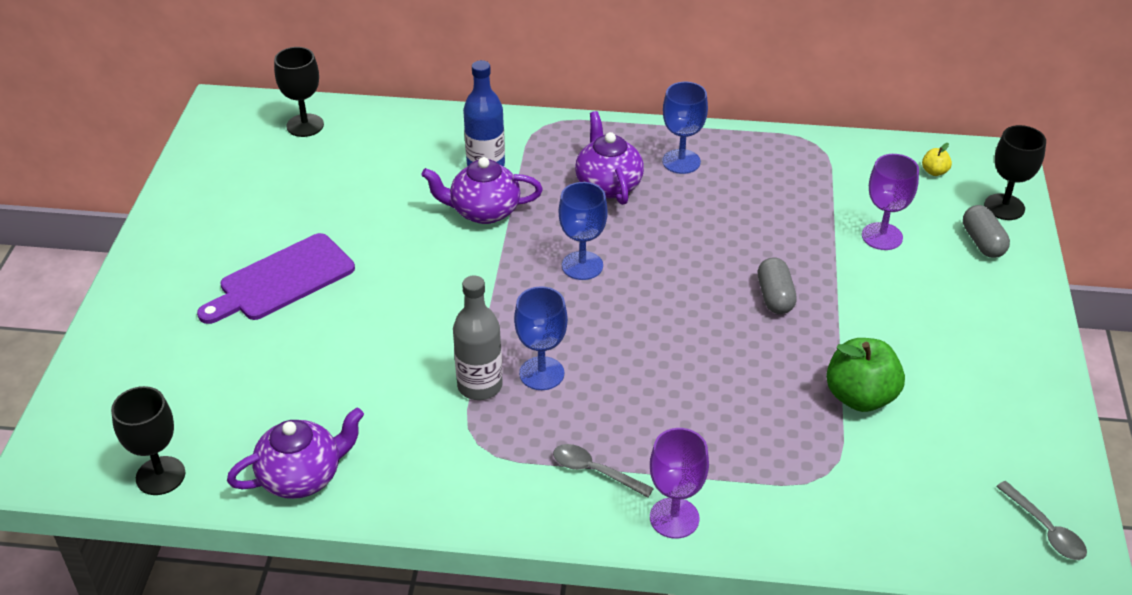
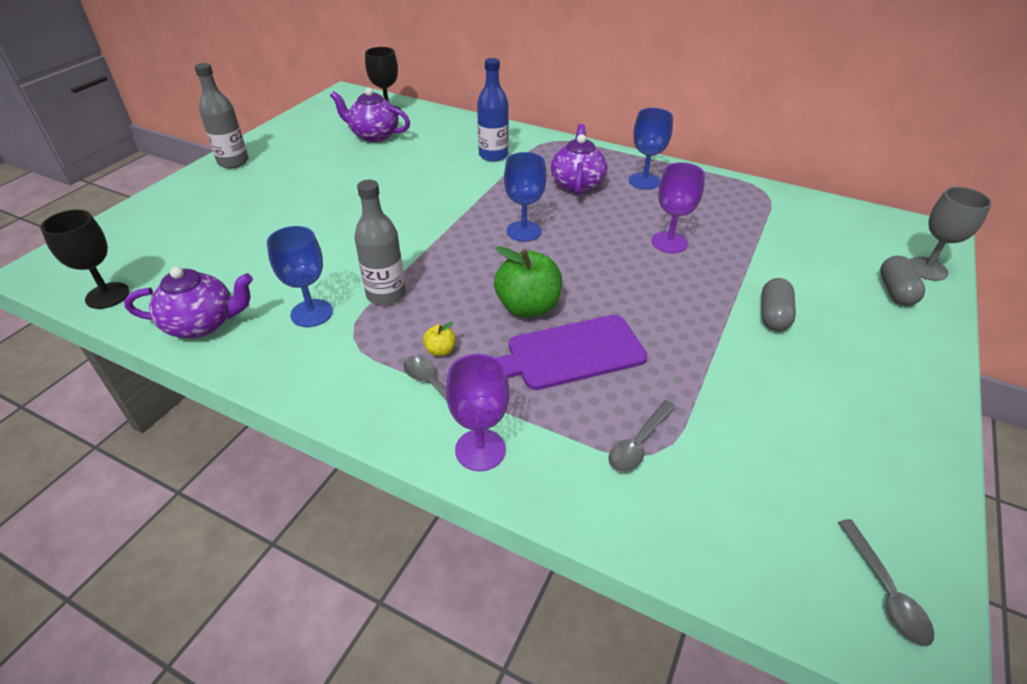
camera: 20 degrees right, 0 degrees up
purple cutting board [197,233,355,324] -> purple cutting board moved to [496,315,647,390]
purple teapot [421,157,543,224] -> purple teapot moved to [330,88,410,142]
blue goblet [514,286,568,390] -> blue goblet moved to [267,226,333,327]
grey capsule [758,257,797,314] -> grey capsule moved to [761,278,796,331]
green apple [826,338,905,412] -> green apple moved to [494,246,562,318]
purple goblet [862,154,919,250] -> purple goblet moved to [652,162,705,253]
yellow apple [922,143,952,176] -> yellow apple moved to [423,322,456,356]
black goblet [984,125,1046,220] -> grey goblet [909,187,992,281]
none -> grey bottle [194,63,249,169]
none -> grey spoon [608,400,676,472]

